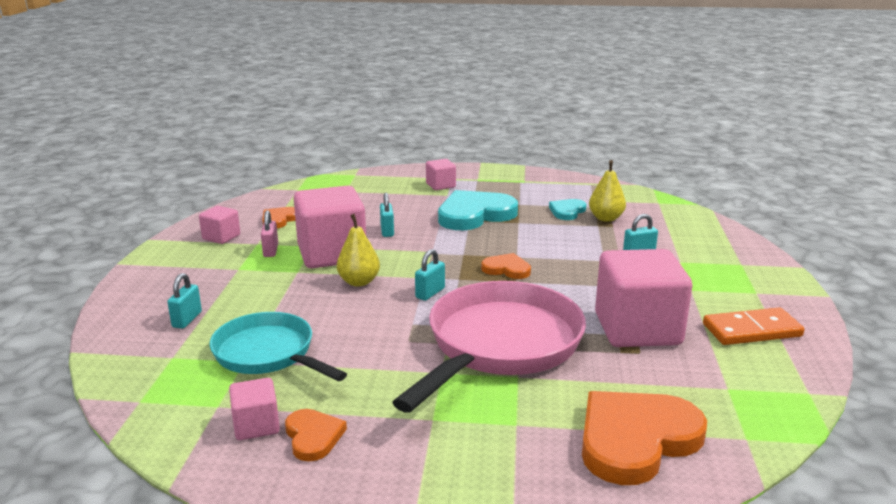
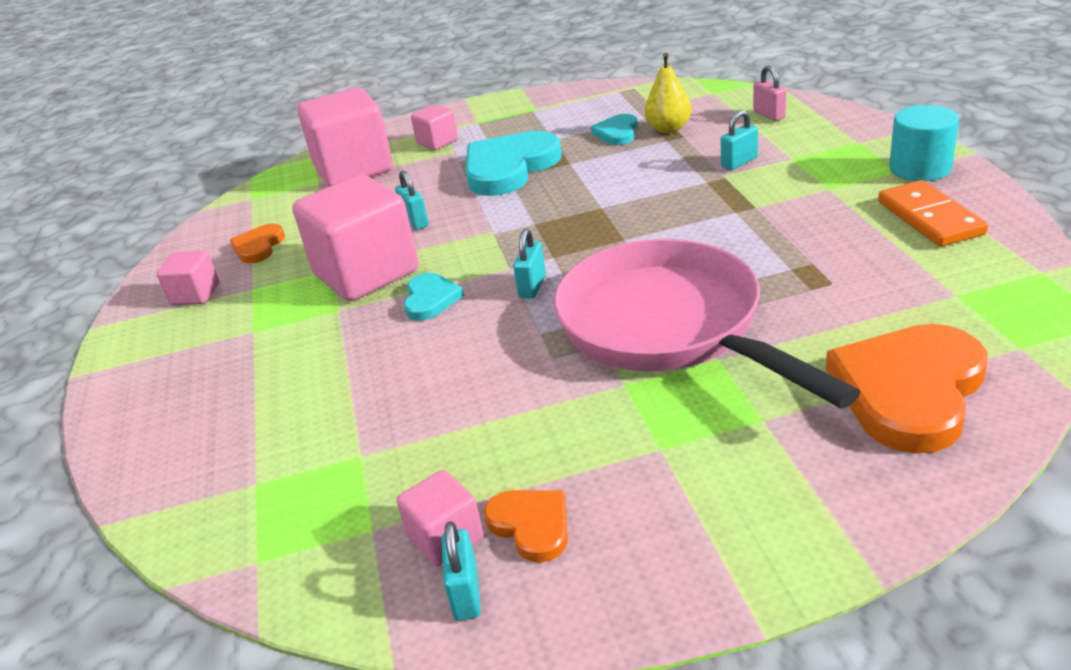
camera: 15 degrees left, 10 degrees up
turquoise padlock [167,273,202,329] -> turquoise padlock moved to [441,521,481,621]
turquoise pan [210,312,347,381] -> none
pink padlock [261,210,278,257] -> pink padlock moved to [753,66,786,121]
yellow pear [337,214,380,287] -> turquoise heart [404,273,464,320]
pink pan [392,281,586,413] -> pink pan turned 45 degrees counterclockwise [554,239,861,409]
orange heart [481,253,531,279] -> none
pink cube [595,249,692,347] -> pink cube moved to [297,87,393,187]
orange domino [703,307,804,345] -> orange domino turned 75 degrees counterclockwise [878,180,988,247]
none -> turquoise cylinder [889,105,959,181]

